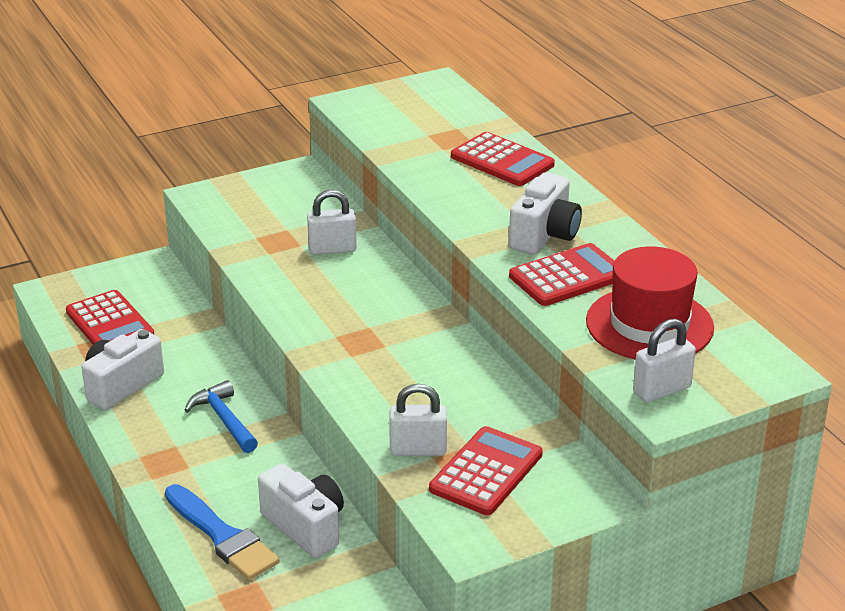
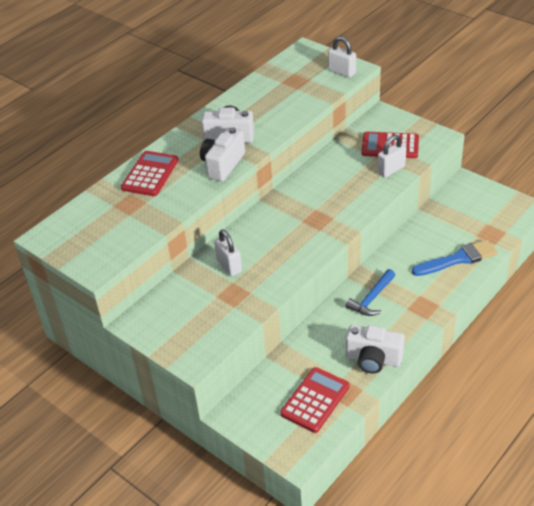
camera: 110 degrees left, 10 degrees up
blue brush [165,484,280,580] -> blue brush turned 45 degrees clockwise [412,240,497,276]
white camera [258,463,344,558] -> white camera moved to [200,127,245,182]
white padlock [389,384,447,456] -> white padlock turned 75 degrees clockwise [377,135,406,178]
red calculator [509,243,615,306] -> none
red hat [586,246,714,360] -> none

